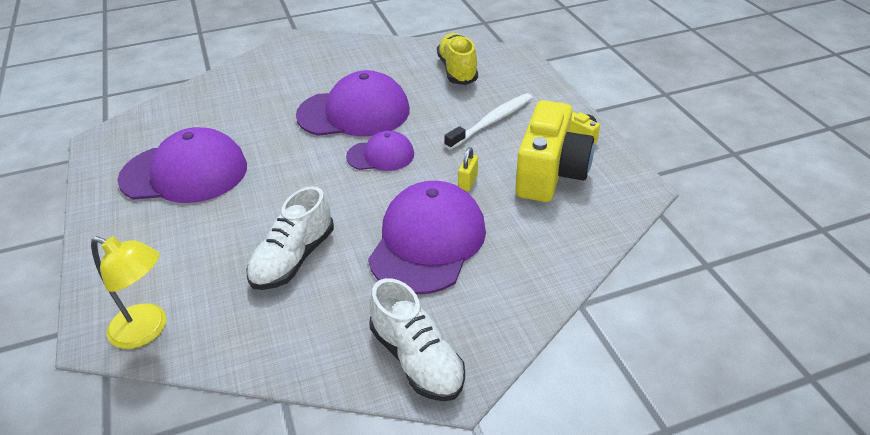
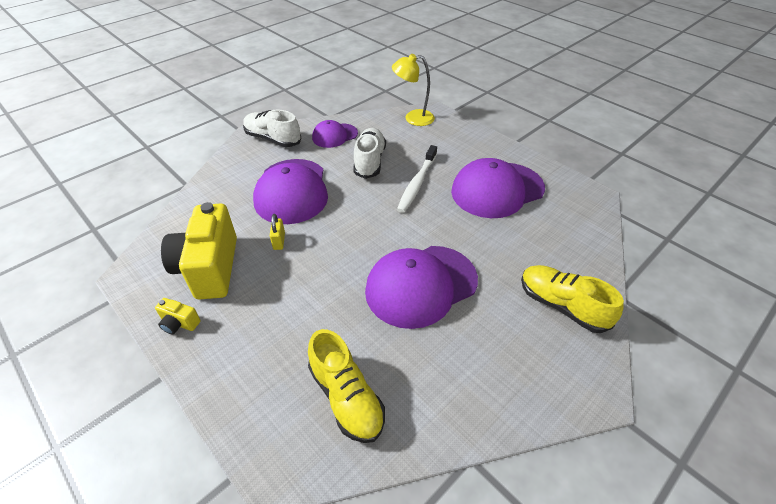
camera: 155 degrees right, 5 degrees up
purple cap [346,131,414,171] -> purple cap moved to [312,120,358,148]
white toothbrush [444,93,533,150] -> white toothbrush moved to [397,145,437,213]
none -> yellow shoe [521,265,624,333]

